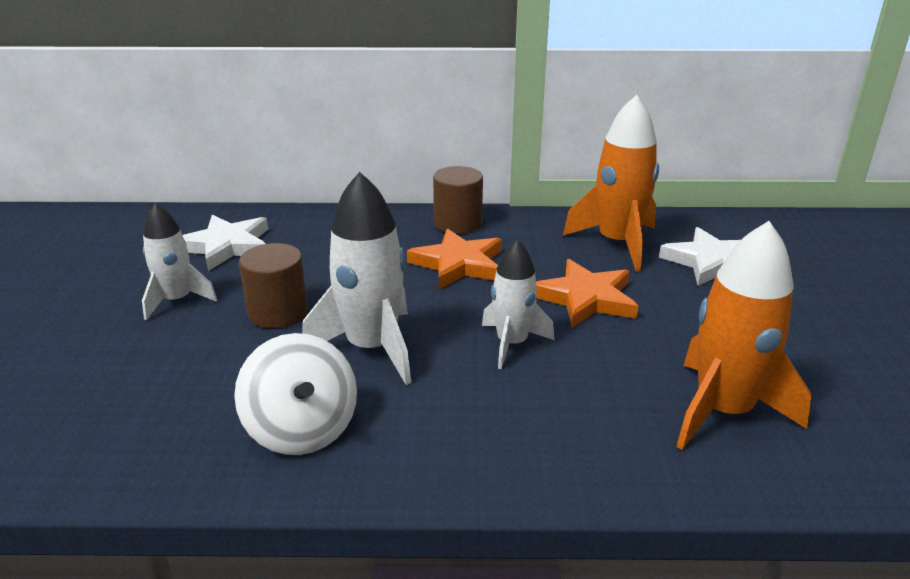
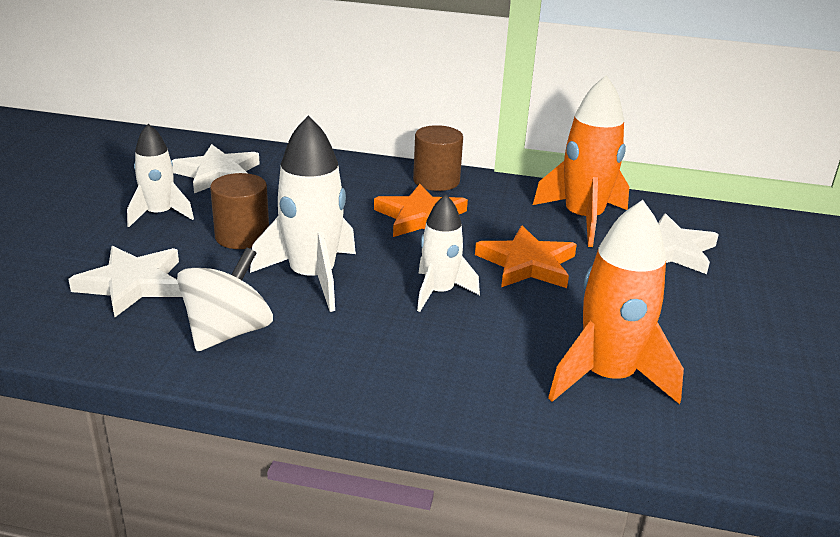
camera: 10 degrees right, 0 degrees up
white spinning top [234,333,357,455] -> white spinning top turned 135 degrees counterclockwise [177,247,273,351]
none -> white star [68,246,182,318]

